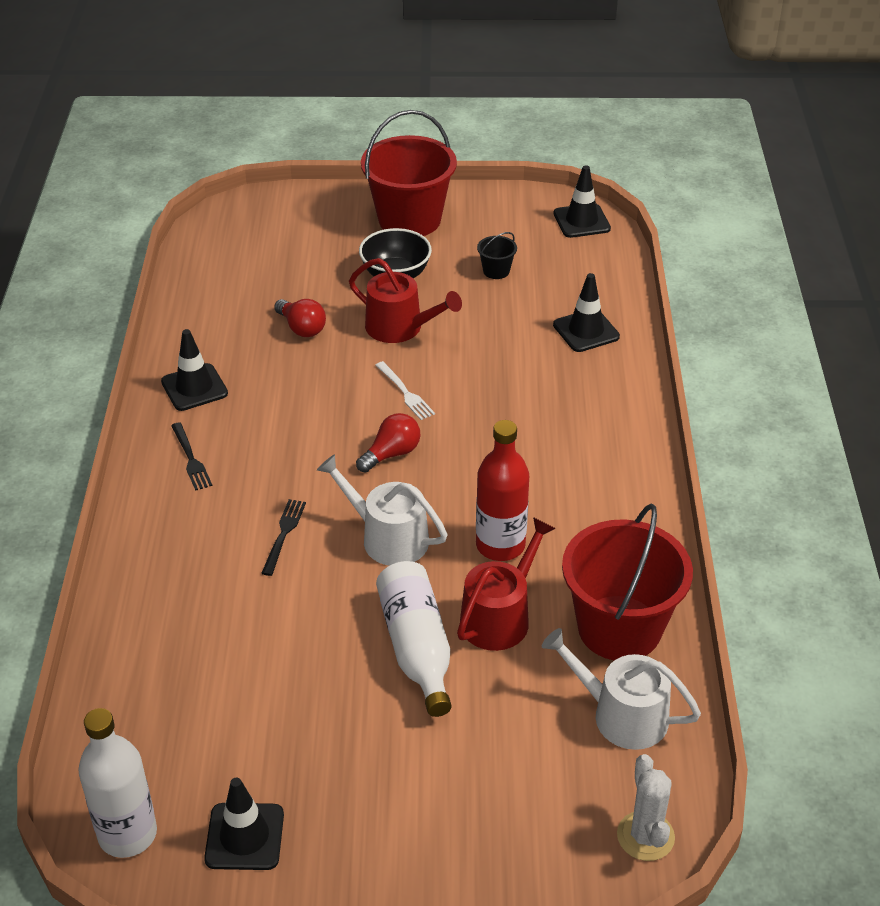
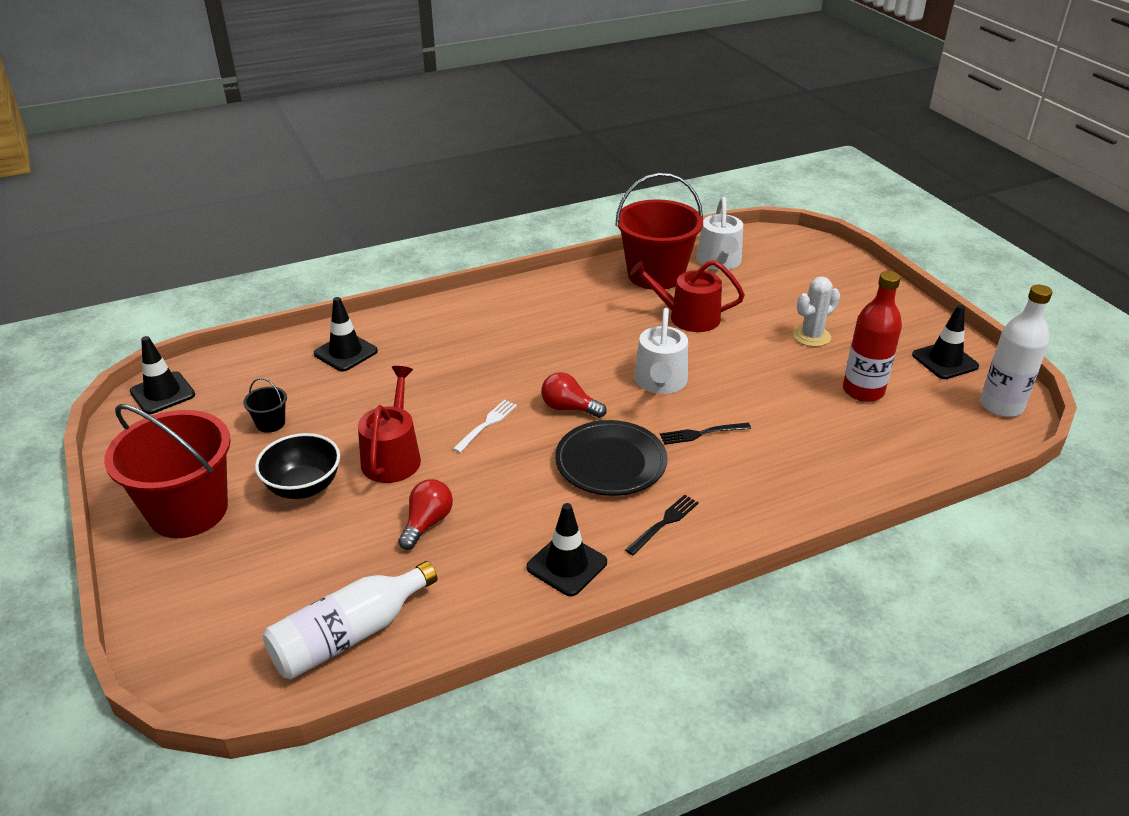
camera: 115 degrees left, 5 degrees down
white bottle [376,561,452,717] -> white bottle moved to [263,561,438,680]
red bottle [476,420,529,561] -> red bottle moved to [843,271,902,402]
white cactus [617,754,675,861] -> white cactus moved to [793,277,840,347]
none -> black plate [555,420,667,496]

